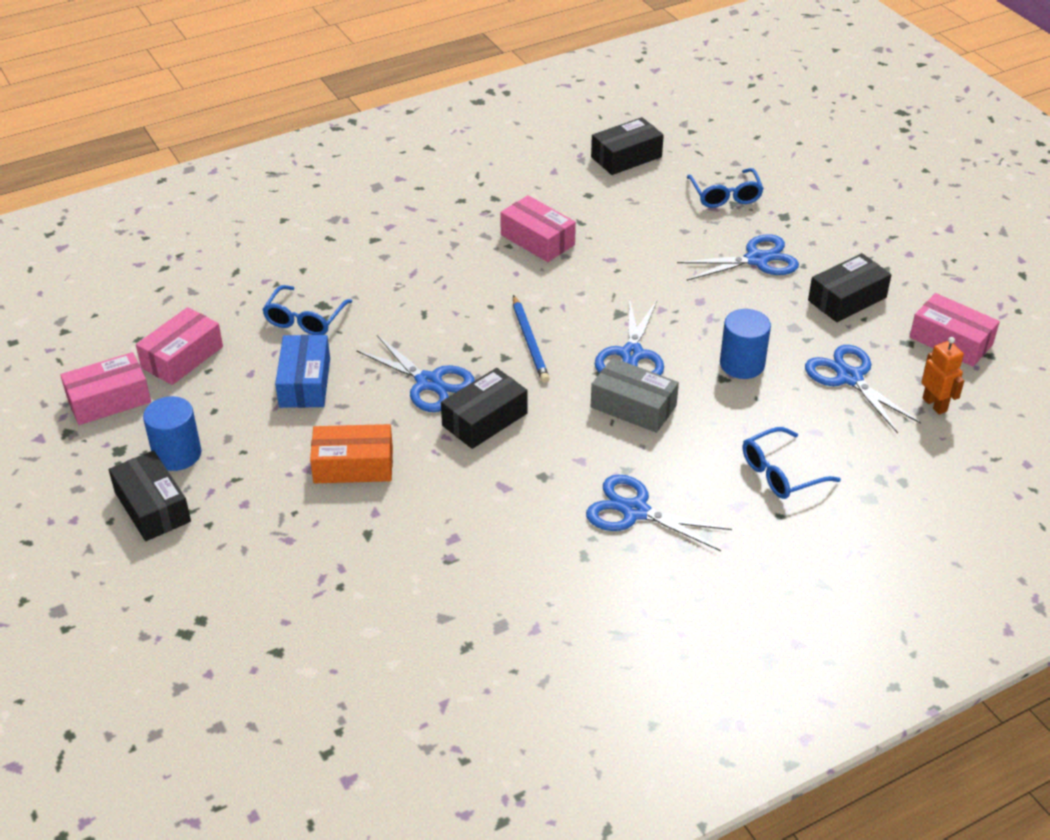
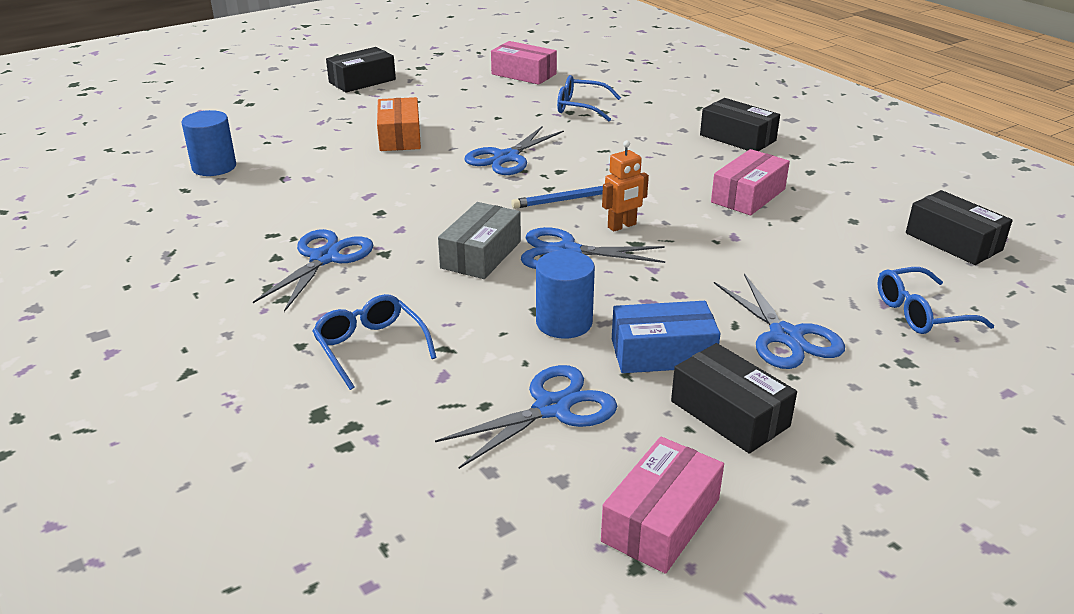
camera: 85 degrees right, 10 degrees down
pink box [60,352,151,425] -> none
blue cylinder [143,396,201,471] -> blue cylinder moved to [182,110,236,176]
blue box [275,335,330,408] -> blue box moved to [612,301,720,373]
black box [441,368,528,449] -> black box moved to [700,98,780,151]
orange robot [921,337,964,415] -> orange robot moved to [602,140,649,231]

